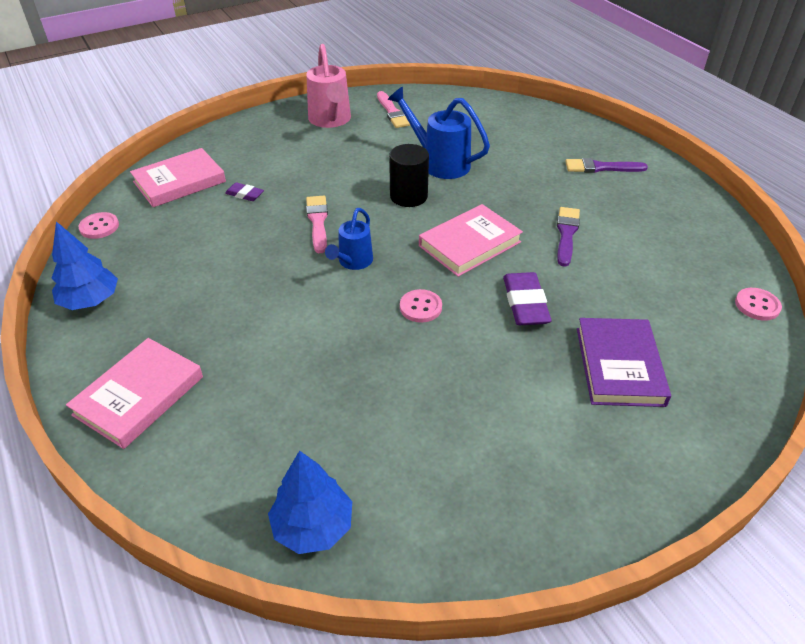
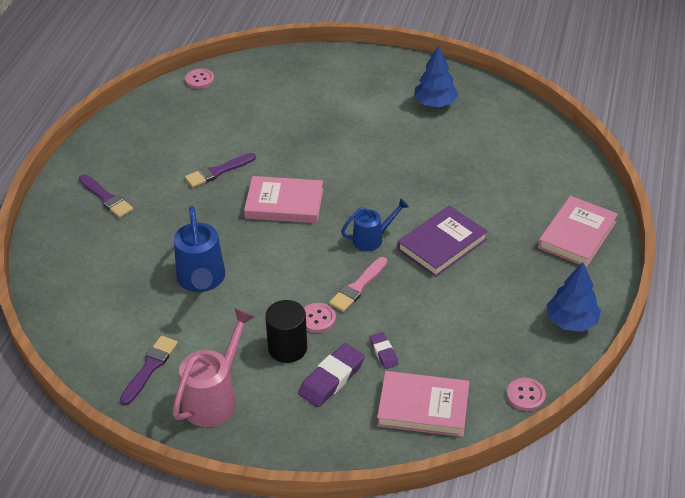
camera: 135 degrees left, 0 degrees up
pink book [66,338,203,449] -> pink book turned 45 degrees counterclockwise [538,196,618,267]
blue tree [268,450,352,554] -> blue tree moved to [414,45,459,107]
pink brush [377,91,410,128] -> purple brush [120,336,178,405]
black cylinder [389,144,429,207] -> black cylinder moved to [265,300,307,363]
pink button [400,289,442,322] -> pink button moved to [304,303,336,333]
purple eraser [503,272,551,325] -> purple eraser moved to [298,343,365,407]
purple book [577,318,671,407] -> purple book moved to [397,205,488,277]

